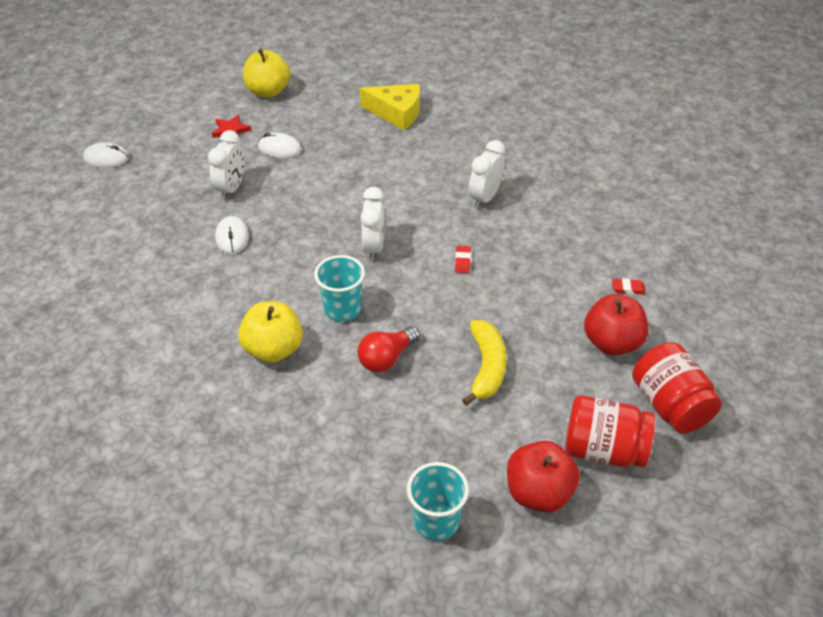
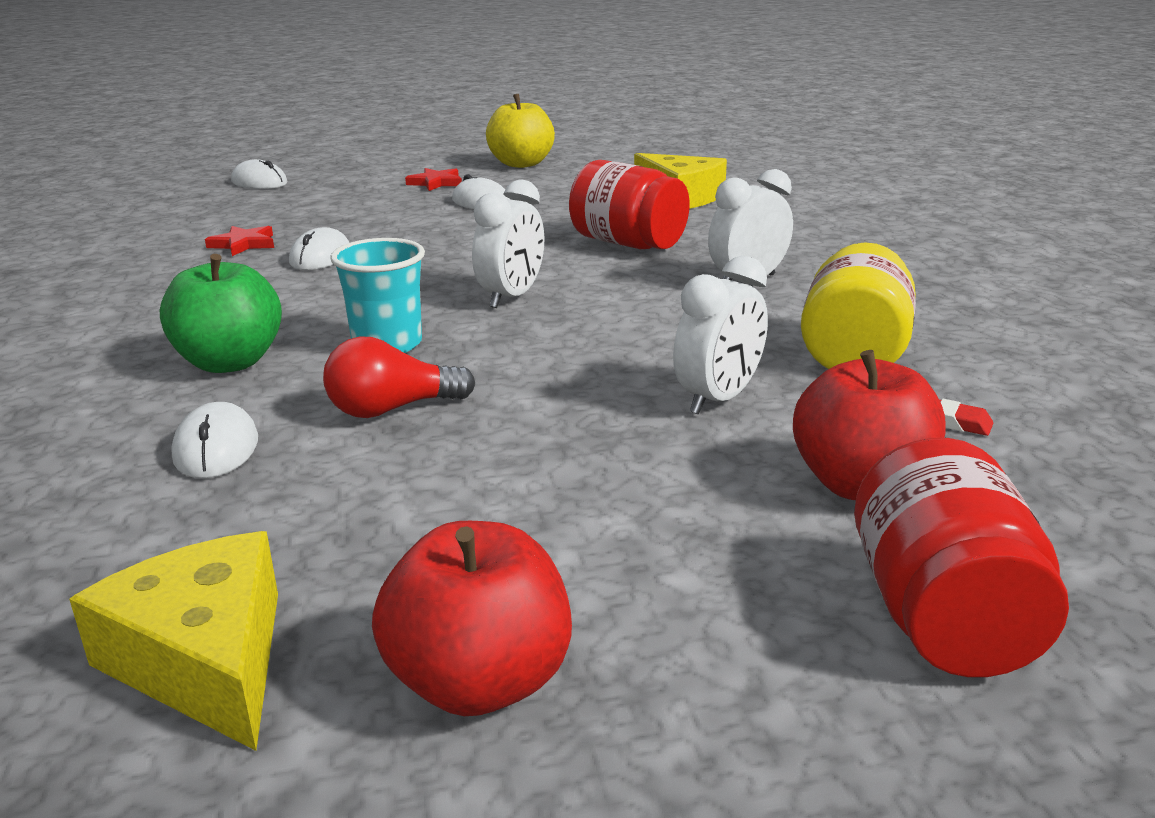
camera: 25 degrees right, 20 degrees down
white clock [208,130,245,200] -> white clock moved to [673,256,768,414]
yellow apple [238,301,303,363] -> green apple [160,254,282,373]
turquoise cup [407,462,469,541] -> yellow cheese [69,531,278,751]
red eraser [455,246,471,273] -> none
yellow banana [462,320,507,406] -> none
red jar [565,395,655,467] -> red jar moved to [569,160,690,249]
none -> white mouse [171,402,258,478]
none -> red star [205,226,274,256]
none -> yellow jar [801,242,916,369]

